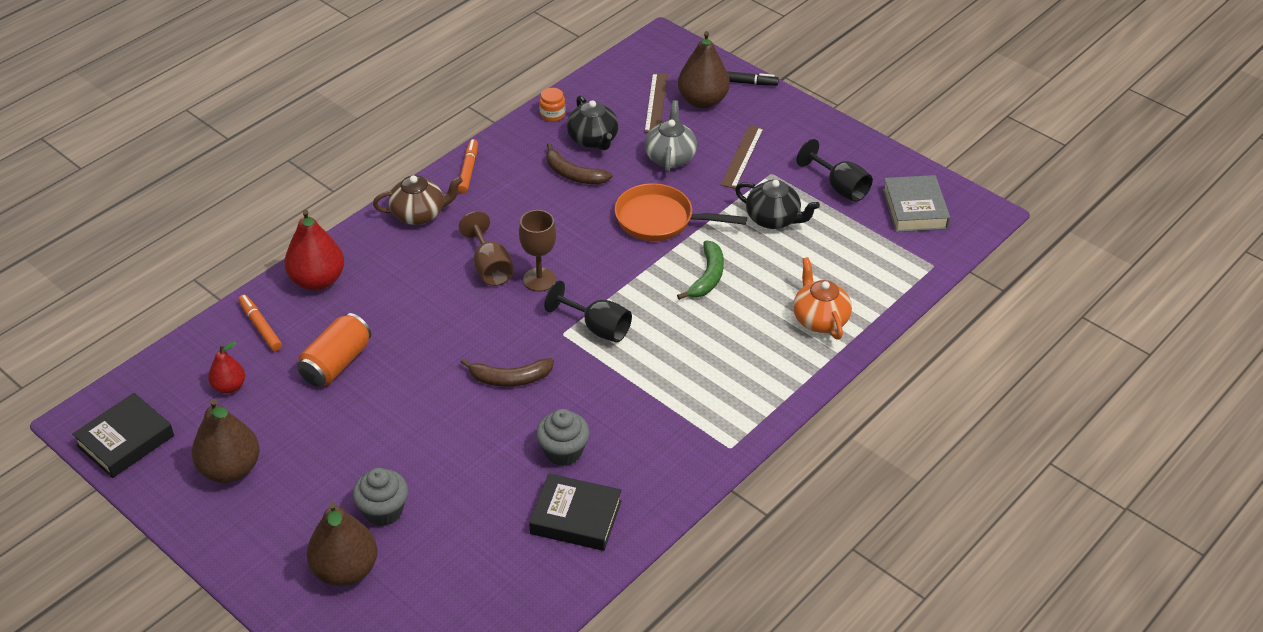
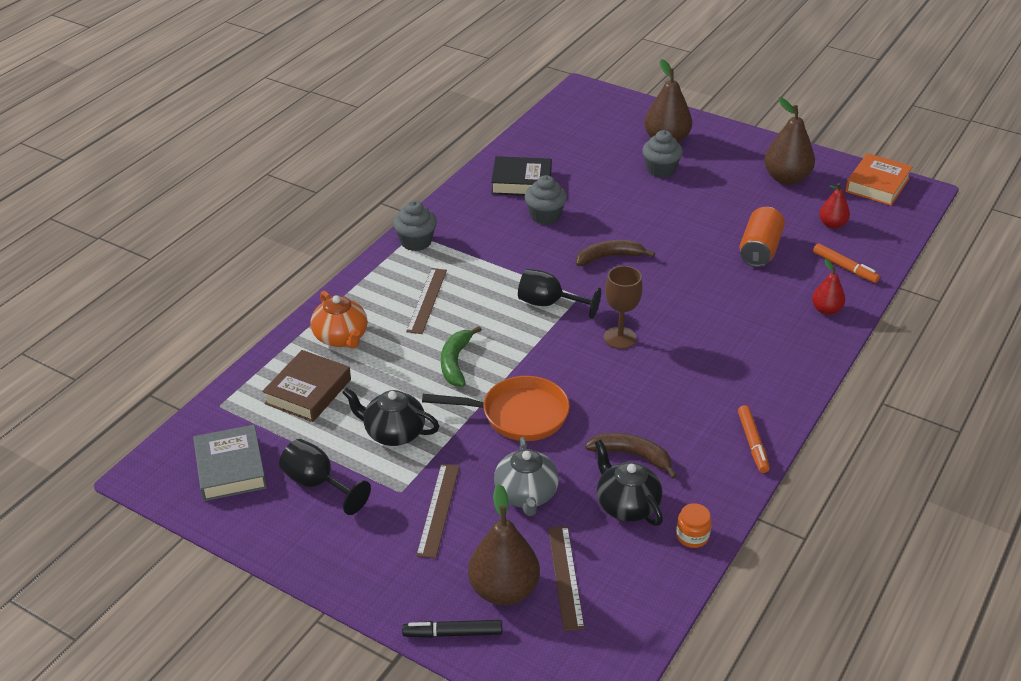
camera: 170 degrees right, 5 degrees down
black book [72,393,174,478] -> orange book [845,153,913,206]
red pear [284,209,344,290] -> red pear [812,259,845,315], size x0.58
brown teapot [373,175,463,225] -> none
brown goblet [459,211,514,286] -> none
none -> brown book [262,350,351,422]
none -> grey cupcake [393,200,437,251]
none -> brown ruler [406,268,447,334]

